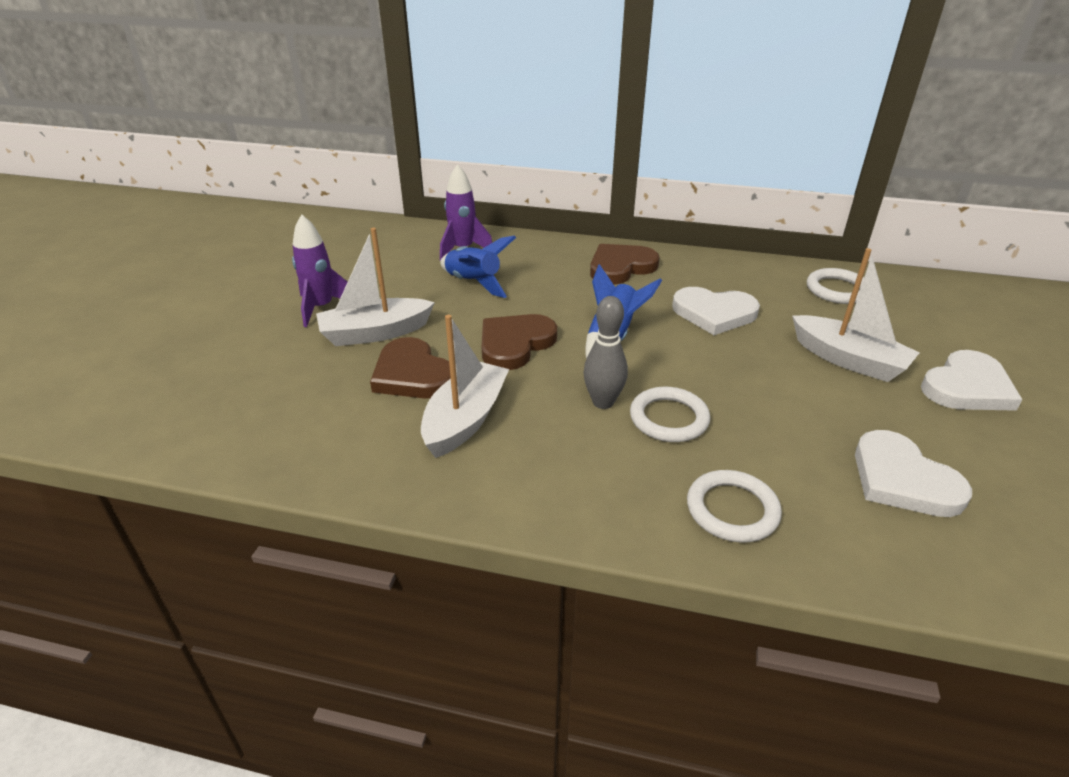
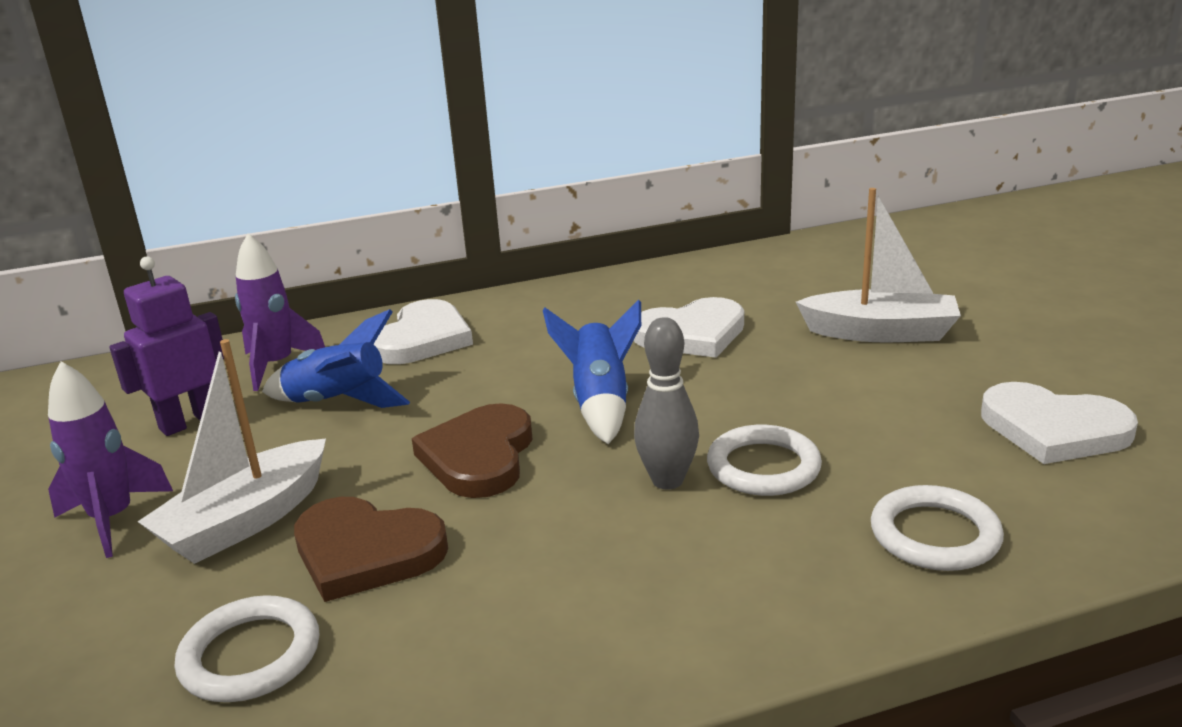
camera: 30 degrees left, 10 degrees down
white boat [421,315,509,458] -> none
brown heart [590,244,660,285] -> none
white ring [807,268,864,304] -> white ring moved to [174,595,319,702]
white heart [921,350,1023,411] -> white heart moved to [374,299,473,364]
none -> purple robot [109,256,224,436]

